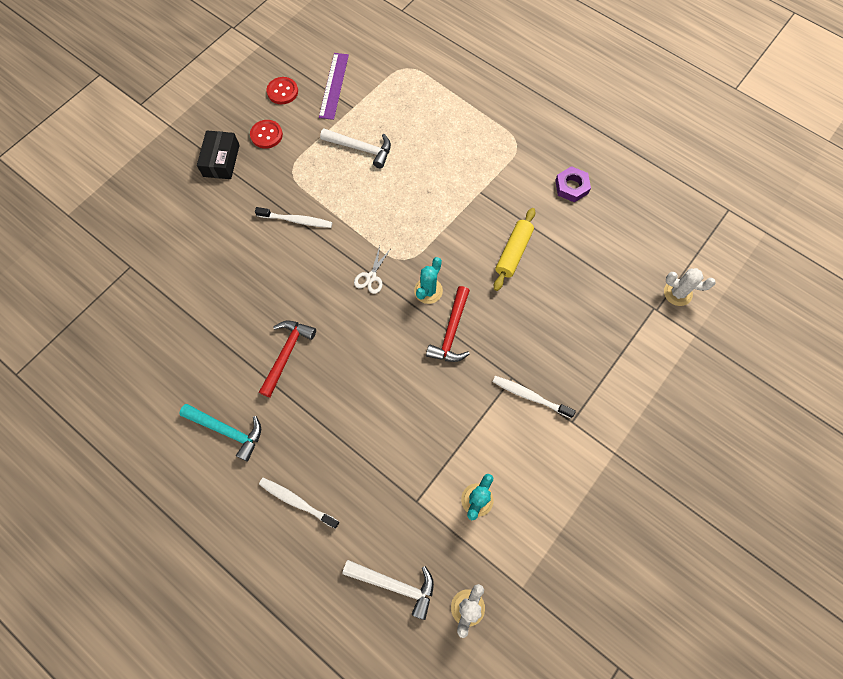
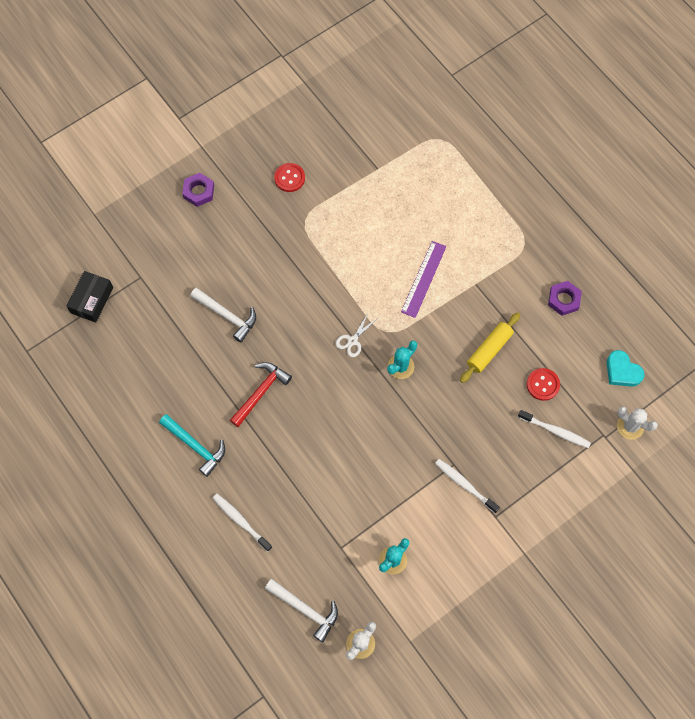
camera: 15 degrees right, 0 degrees up
black box [197,130,240,179] -> black box moved to [66,271,113,323]
white toothbrush [255,207,332,228] -> white toothbrush moved to [518,410,591,448]
red button [267,77,298,104] -> red button moved to [527,368,560,401]
purple ruler [319,53,349,120] -> purple ruler moved to [401,241,447,318]
white hammer [320,128,391,169] -> white hammer moved to [190,288,256,342]
red hammer [426,286,470,362] -> none
none -> purple nut [182,173,214,207]
none -> turquoise heart [607,350,645,387]

